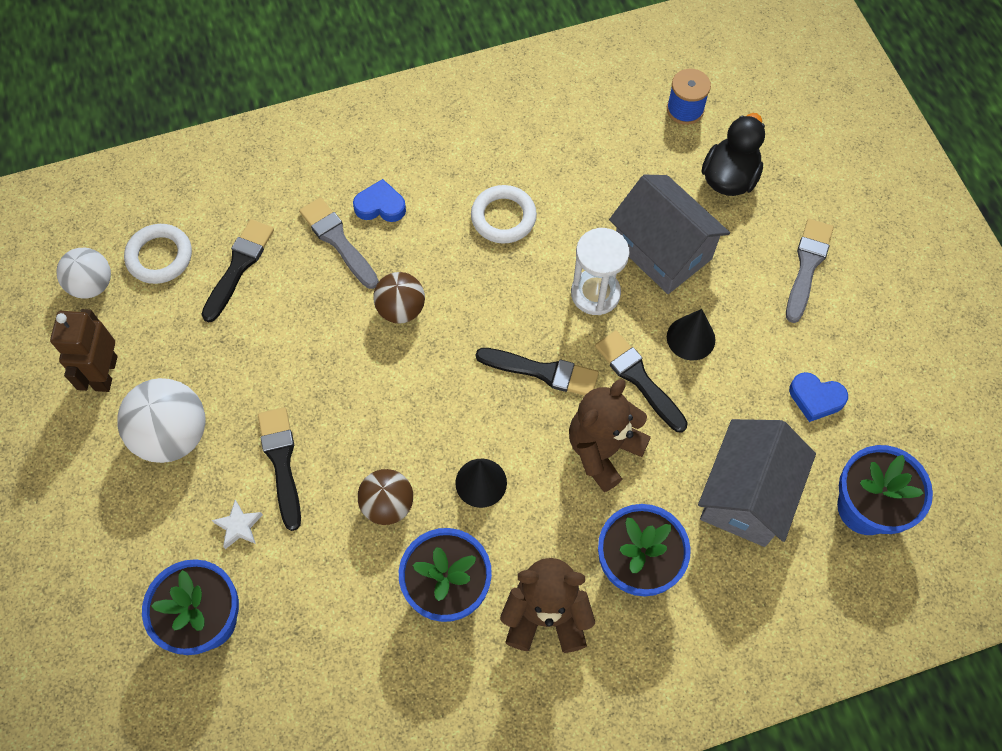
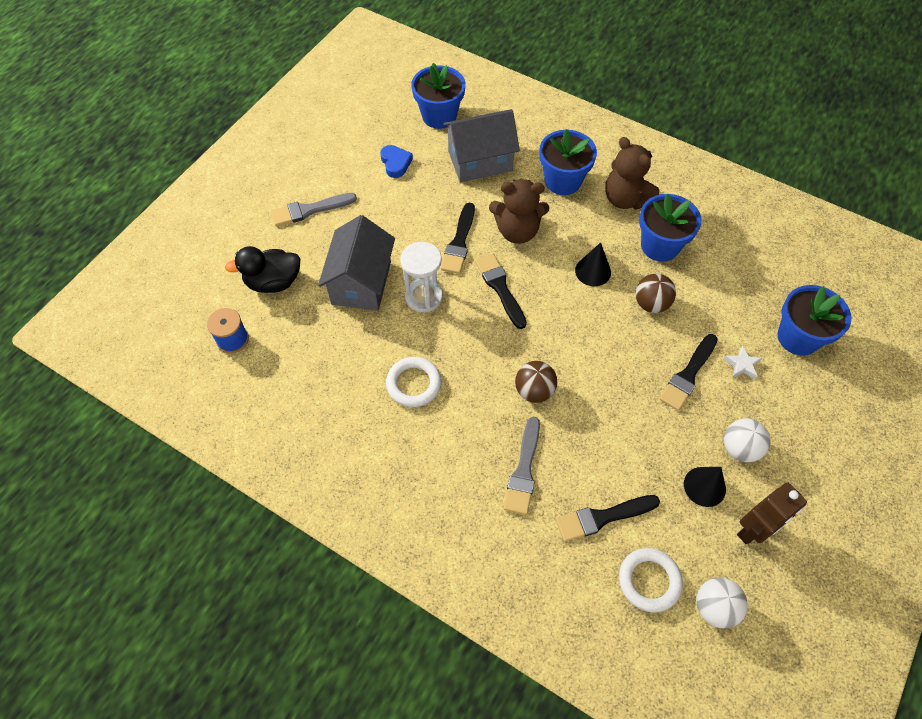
camera: 130 degrees left, 5 degrees down
white ball [117,378,206,463] -> white ball [724,418,771,462], size x0.65
blue heart [353,179,406,222] -> none
black cone [667,309,715,360] -> black cone moved to [684,467,726,507]

